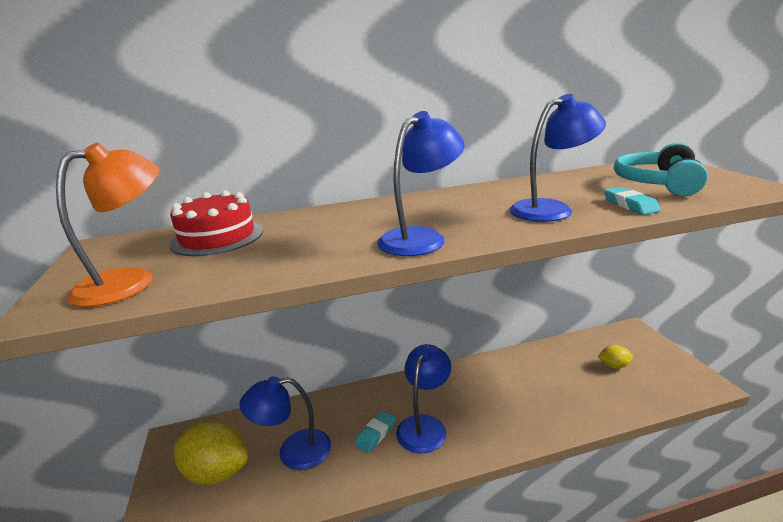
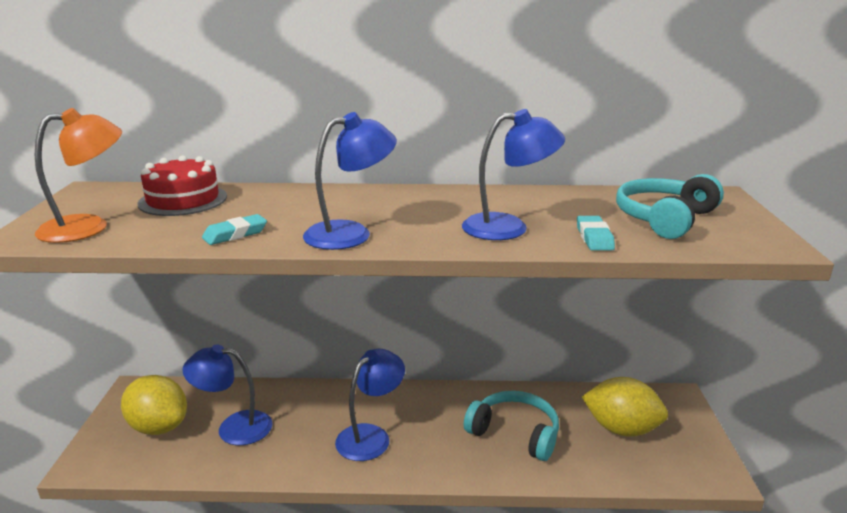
camera: 15 degrees right, 0 degrees up
turquoise eraser [355,411,396,453] -> turquoise eraser moved to [202,214,267,245]
yellow lemon [598,345,633,369] -> yellow lemon [582,377,668,437], size x2.02
none -> turquoise headphones [464,391,559,461]

